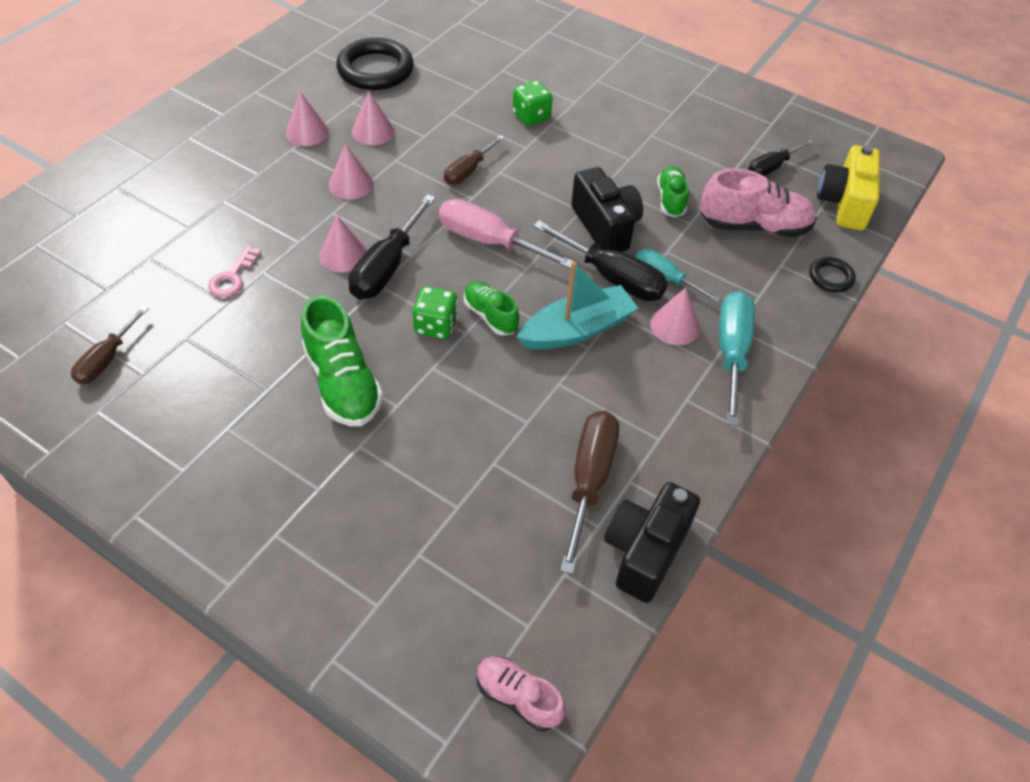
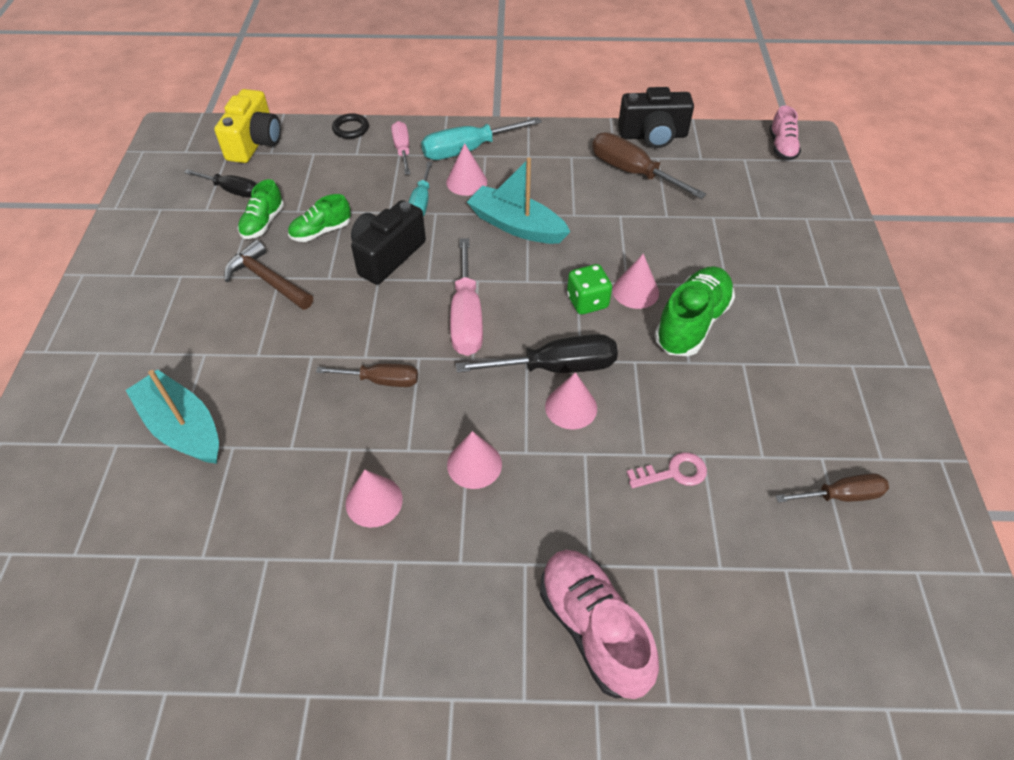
camera: 120 degrees left, 0 degrees up
pink cone [286,92,329,146] -> pink cone moved to [613,254,659,309]
black ring [336,38,414,90] -> none
green shoe [464,281,519,336] -> green shoe moved to [238,179,284,239]
green dice [513,80,553,126] -> none
black screwdriver [533,220,668,301] -> none
brown screwdriver [560,411,619,574] -> brown screwdriver turned 60 degrees clockwise [592,132,706,199]
pink shoe [700,169,817,237] -> pink shoe moved to [540,550,659,699]
yellow camera [817,145,880,231] -> yellow camera turned 60 degrees counterclockwise [214,89,281,163]
none -> turquoise boat [126,370,219,464]
none -> brown hammer [224,240,313,310]
none -> pink screwdriver [391,121,410,175]

